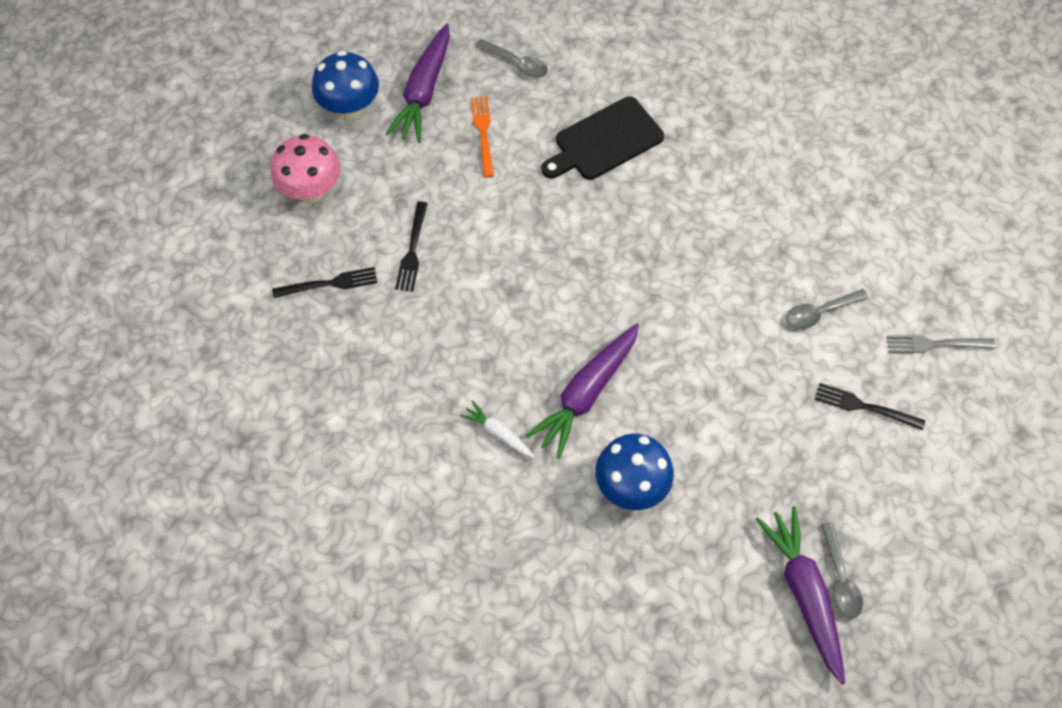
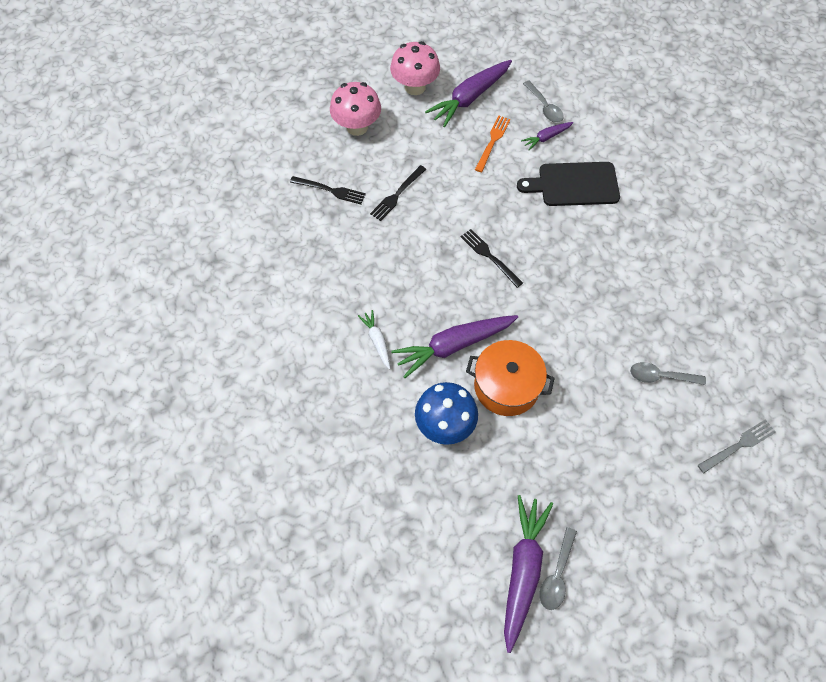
camera: 30 degrees right, 0 degrees up
blue mushroom [312,51,379,119] -> pink mushroom [390,41,440,95]
black fork [815,383,925,430] -> black fork moved to [461,229,523,288]
grey fork [887,335,995,353] -> grey fork turned 120 degrees clockwise [698,419,776,473]
none -> orange pot [466,340,555,416]
none -> purple carrot [521,122,573,150]

